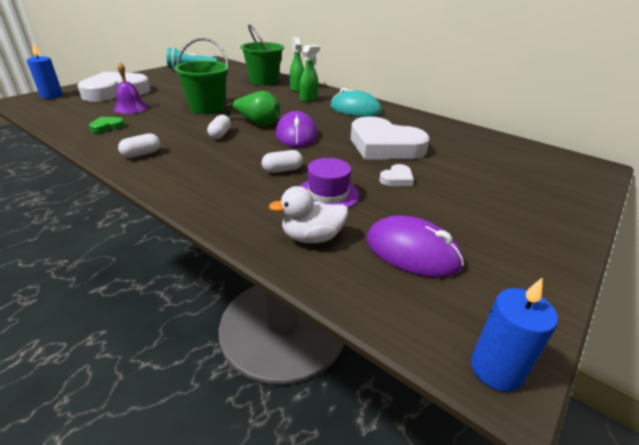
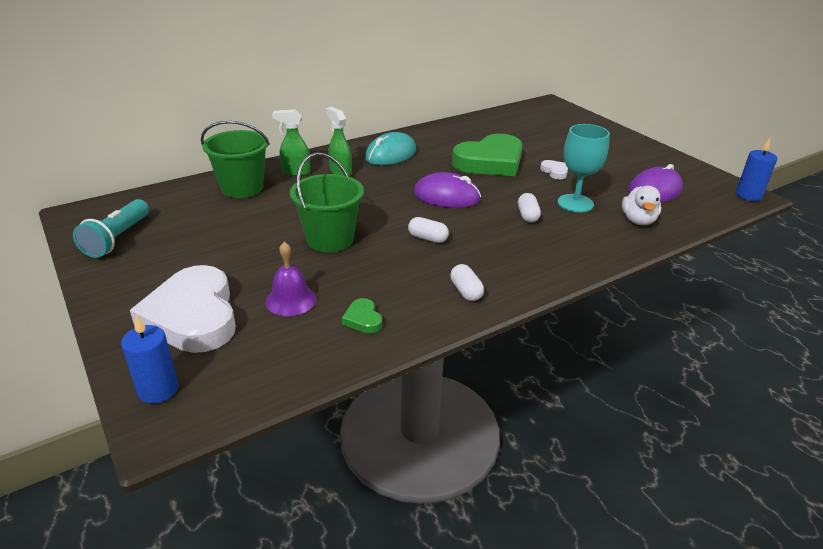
camera: 70 degrees left, 0 degrees up
green pear [225,91,280,126] -> none
purple hat [300,158,359,208] -> turquoise goblet [558,124,610,213]
white heart [351,116,430,159] -> green heart [452,134,523,176]

